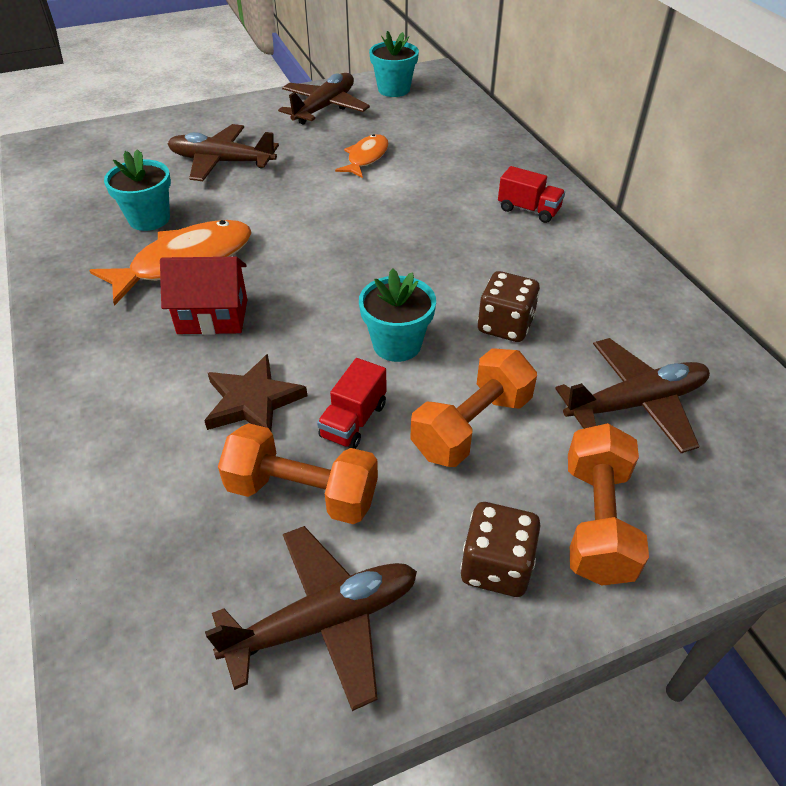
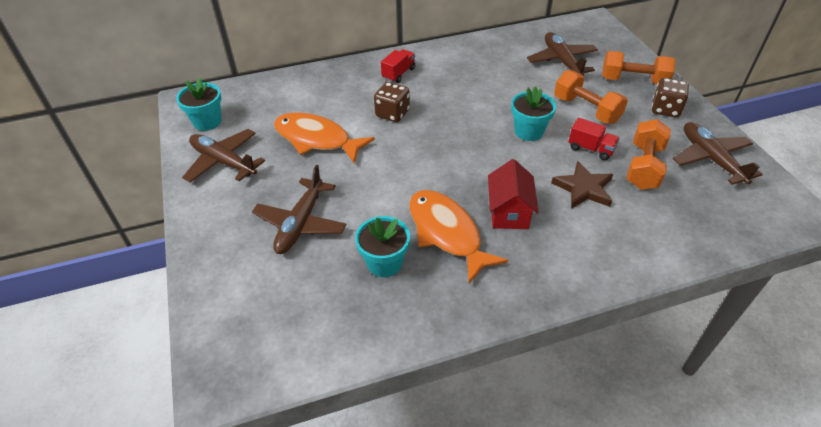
camera: 85 degrees left, 0 degrees up
orange fish [335,134,388,178] -> orange fish [274,113,375,163], size x1.71
brown dice [478,271,540,342] -> brown dice moved to [374,82,410,122]

